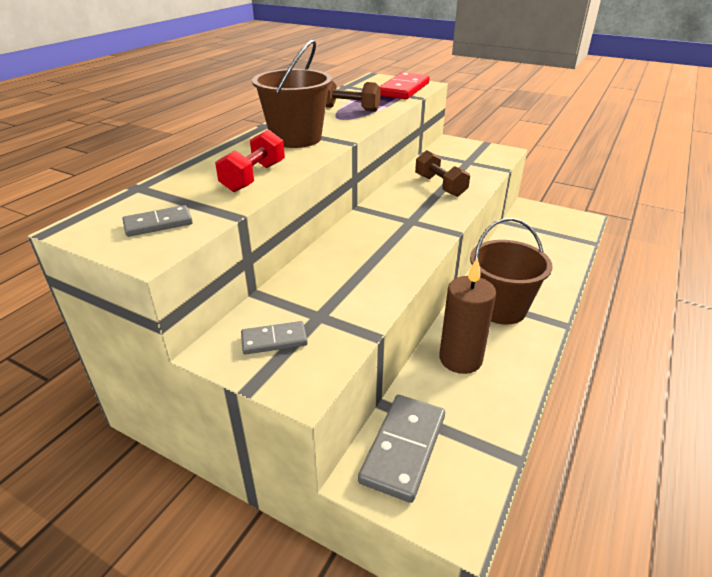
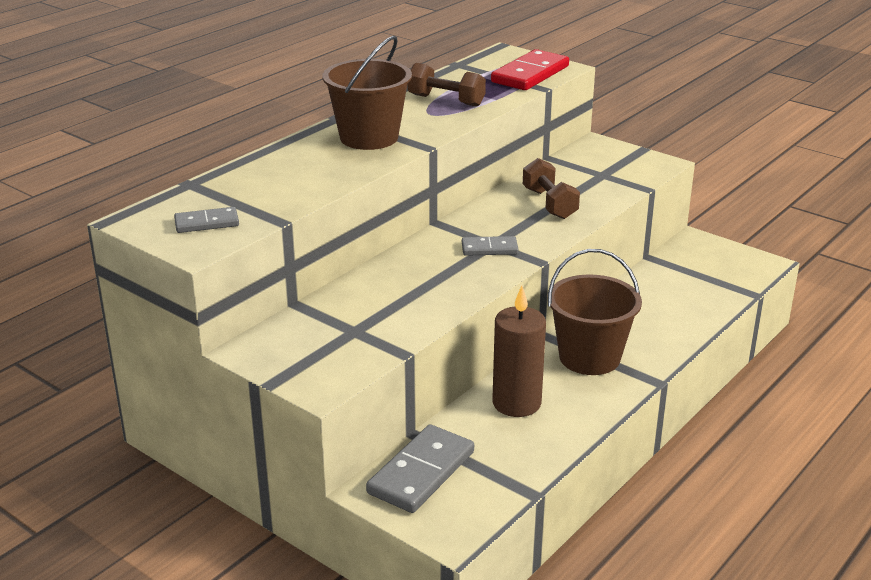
camera: 10 degrees right, 5 degrees down
red dumbbell [215,129,285,192] -> none
grey domino [241,321,308,355] -> grey domino moved to [462,236,519,256]

